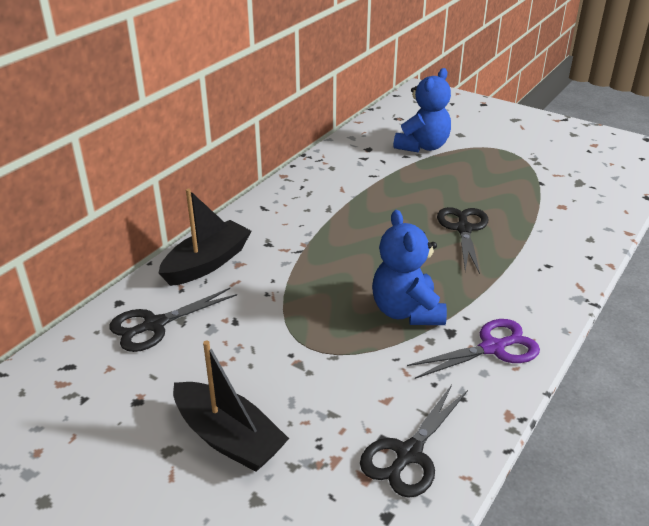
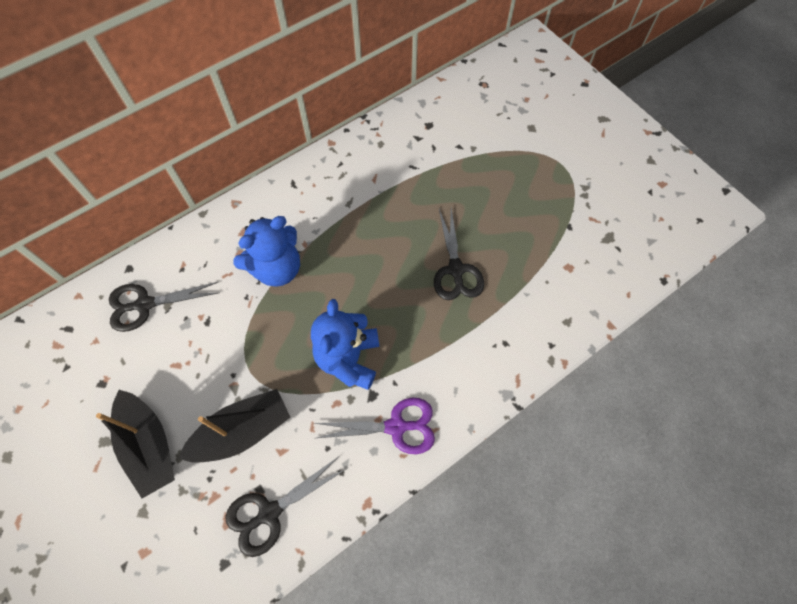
camera: 20 degrees right, 30 degrees up
black boat [159,189,252,286] -> black boat moved to [178,389,290,463]
blue teddy bear [393,68,451,153] -> blue teddy bear moved to [233,216,300,287]
black scissors [437,207,488,274] -> black scissors turned 150 degrees clockwise [434,209,484,300]

